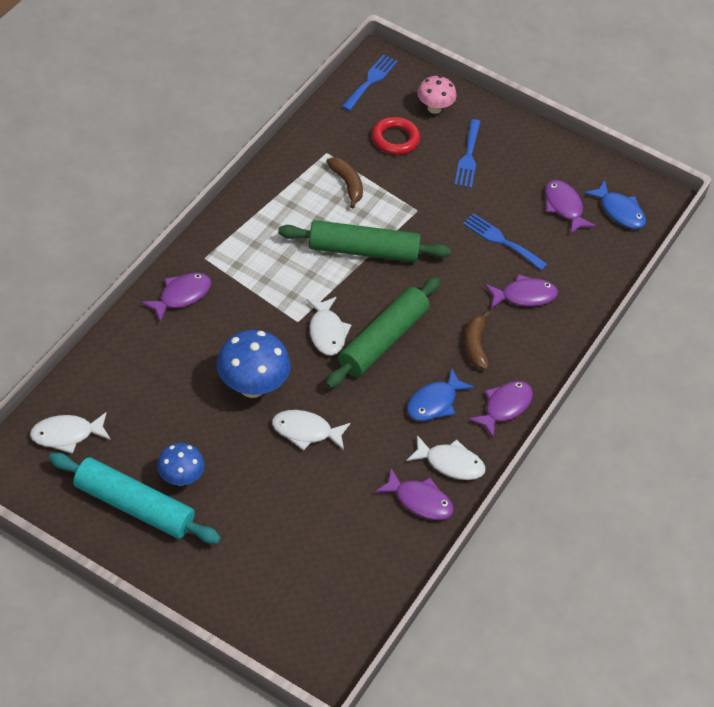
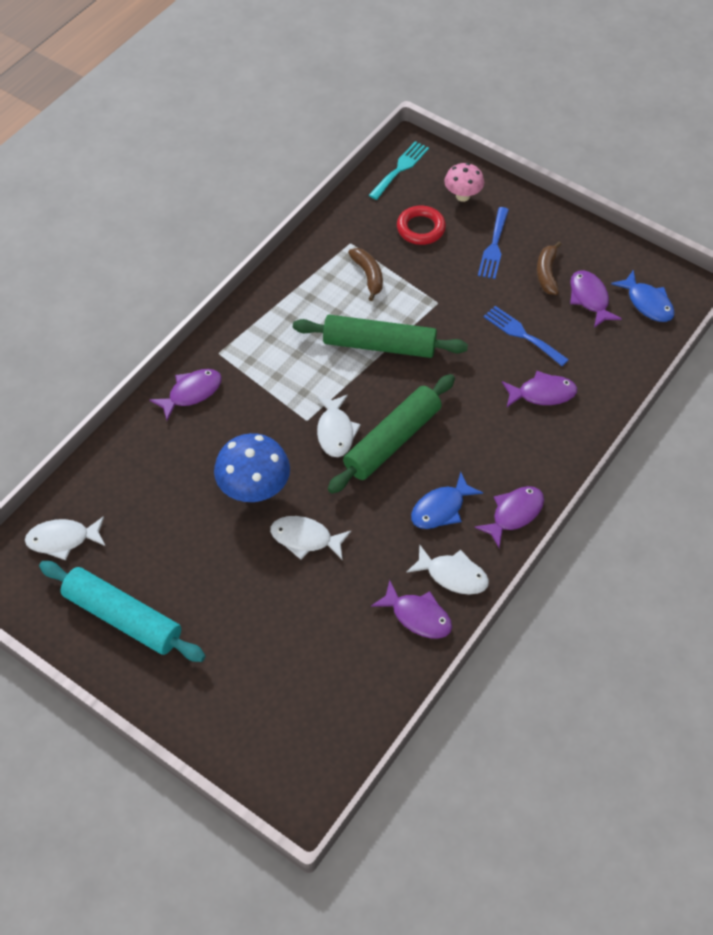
camera: 10 degrees right, 5 degrees up
blue mushroom [157,443,205,486] -> none
blue fork [341,54,398,111] -> turquoise fork [369,141,429,200]
brown banana [465,311,490,370] -> brown banana moved to [537,241,562,295]

